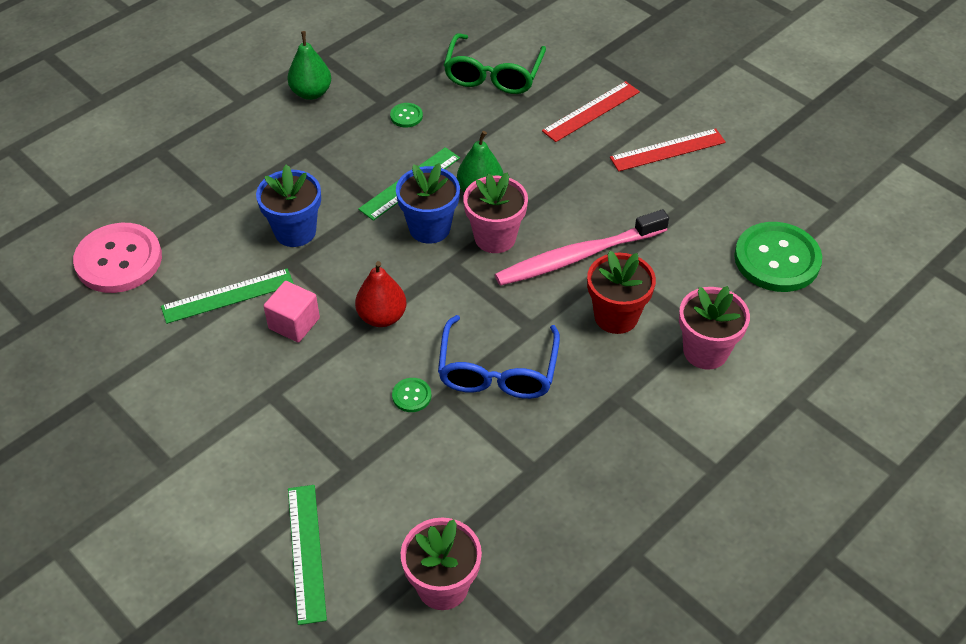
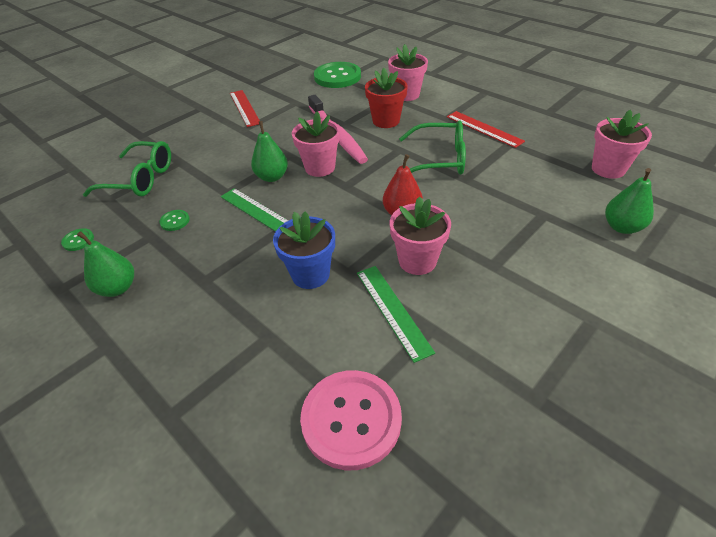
camera: 90 degrees left, 5 degrees down
pink cube [264,281,320,343] -> pink flower pot [390,196,451,275]
green ruler [288,485,327,625] -> green pear [605,168,654,234]
green button [392,378,431,412] -> green button moved to [61,228,94,251]
blue flower pot [396,163,460,244] -> none
blue glasses [438,315,560,399] -> green glasses [399,120,466,175]
red ruler [542,81,640,142] -> red ruler moved to [447,111,525,148]

